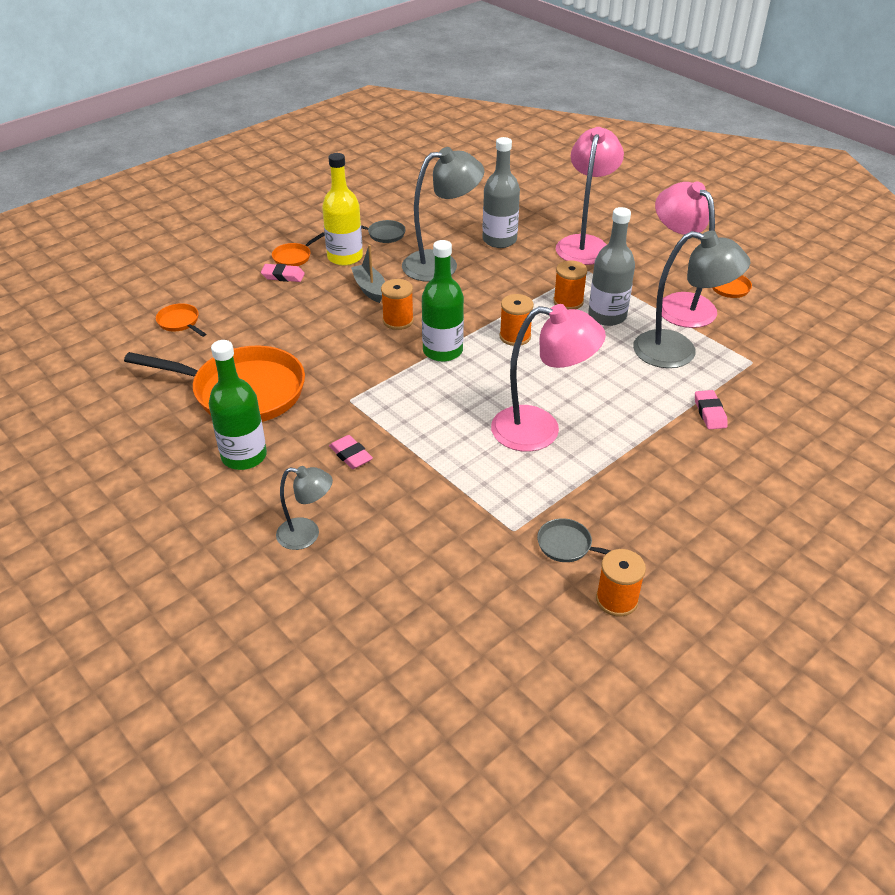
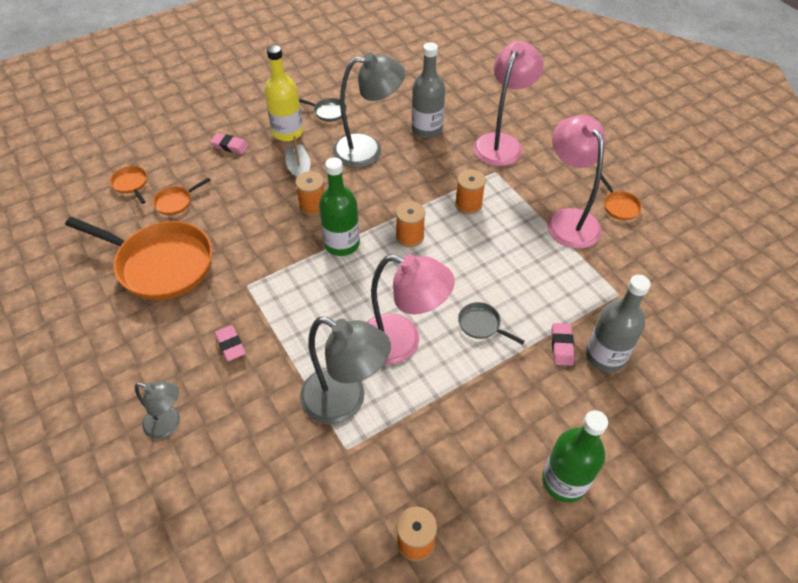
camera: 10 degrees right, 10 degrees up
green bottle [209,340,267,470] -> green bottle moved to [542,410,608,503]
orange pan [272,232,325,266] -> orange pan moved to [153,178,211,215]
grey pan [537,518,610,562] -> grey pan moved to [458,302,525,345]
grey bottle [588,207,635,326] -> grey bottle moved to [586,275,651,372]
grey lamp [633,231,750,368] -> grey lamp moved to [300,317,391,424]

